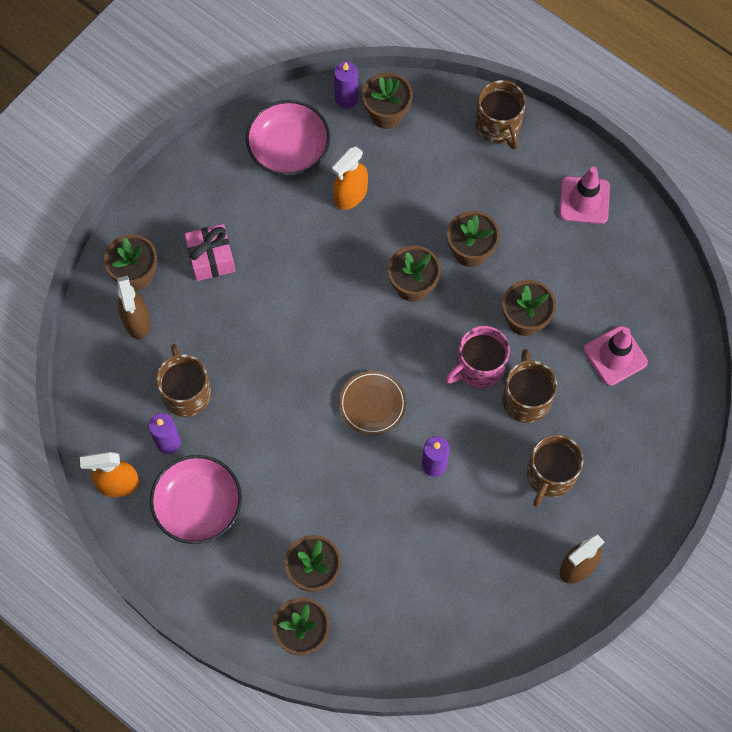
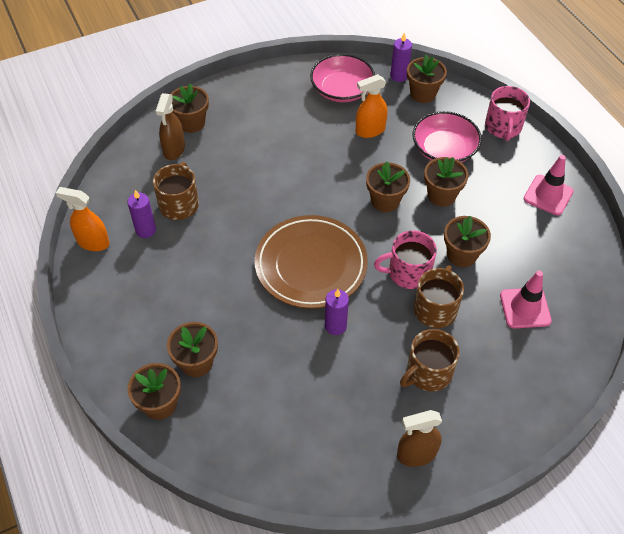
camera: 25 degrees right, 15 degrees down
pink bowl [150,455,242,544] -> pink bowl moved to [413,111,482,162]
pink gift [185,224,235,281] -> none
brown plate [339,371,406,435] -> brown plate [255,215,368,309], size x1.97
brown mug [475,80,526,150] -> pink mug [485,86,530,141]

